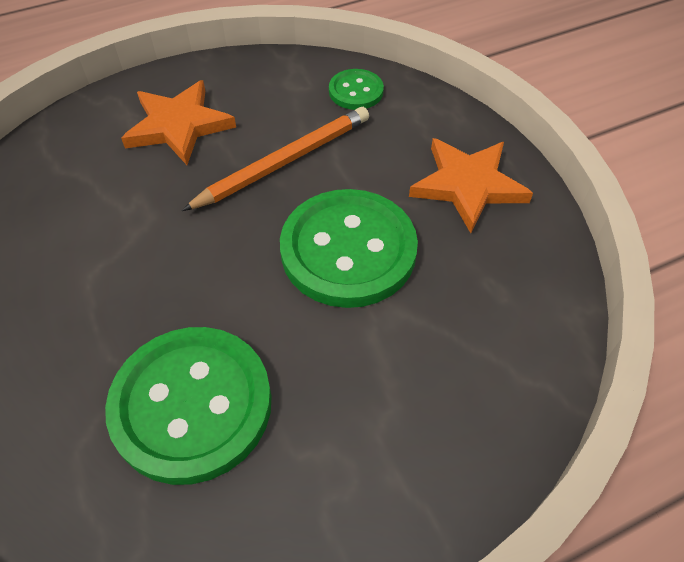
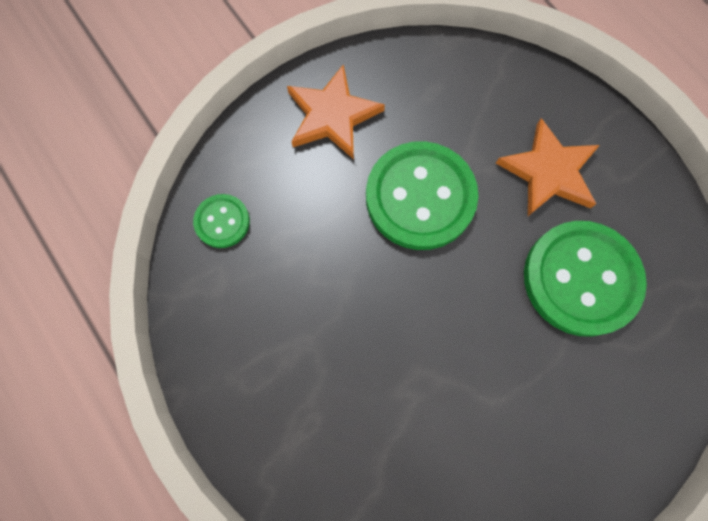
camera: 100 degrees left, 20 degrees up
orange star [121,80,236,165] -> orange star moved to [496,118,600,216]
orange pencil [182,107,369,211] -> none

